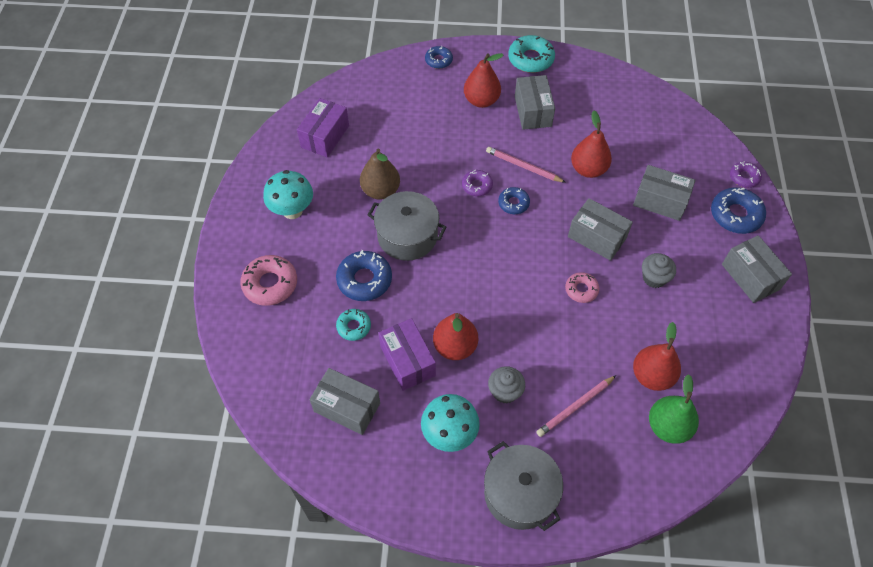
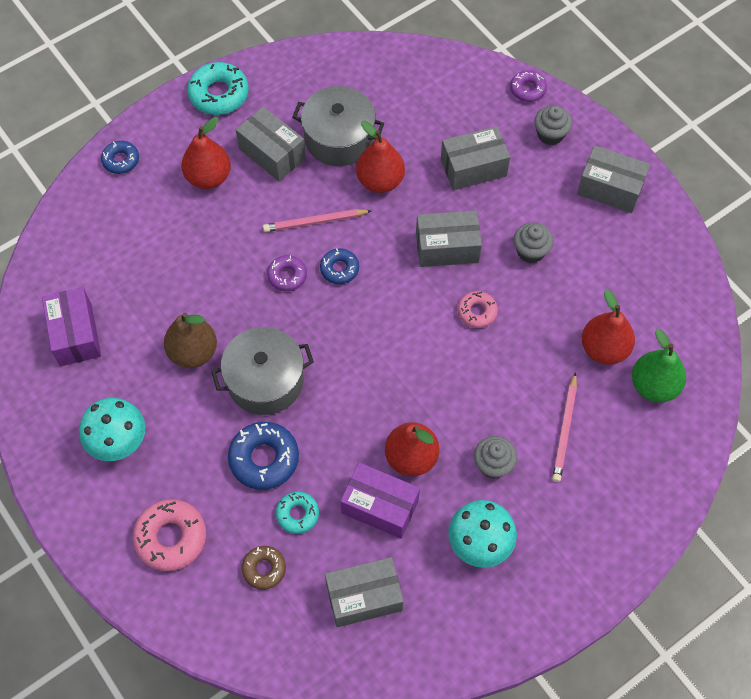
camera: 40 degrees left, 5 degrees up
grey pot [484,441,563,531] -> grey pot moved to [293,86,385,166]
blue donut [711,187,766,234] -> grey cupcake [534,106,572,145]
none -> brown donut [242,546,286,590]

